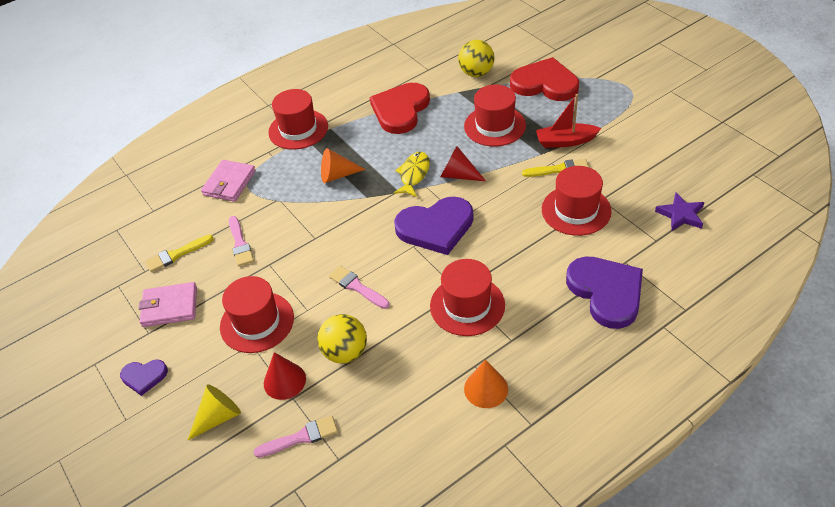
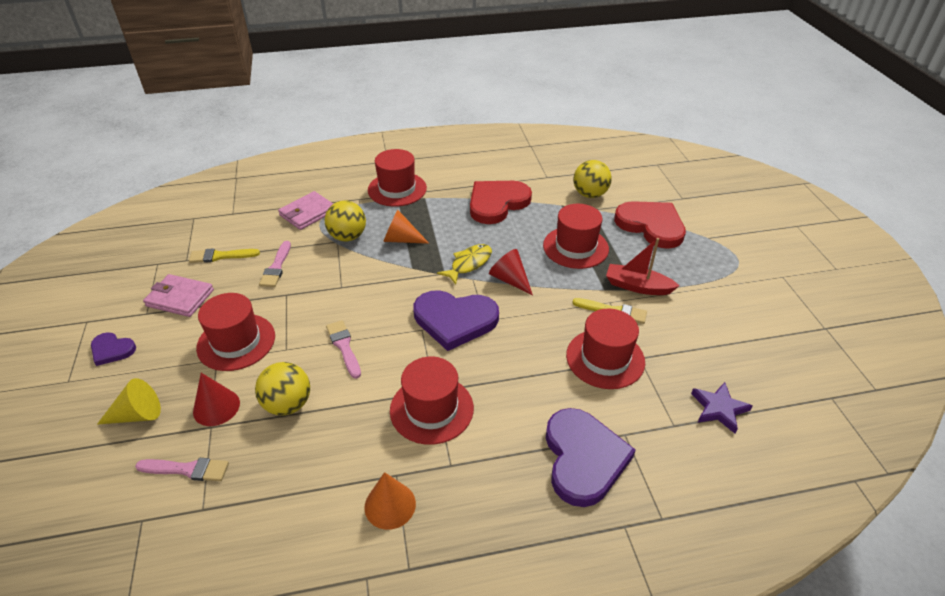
camera: 20 degrees right, 5 degrees down
none -> yellow ball [325,201,366,241]

